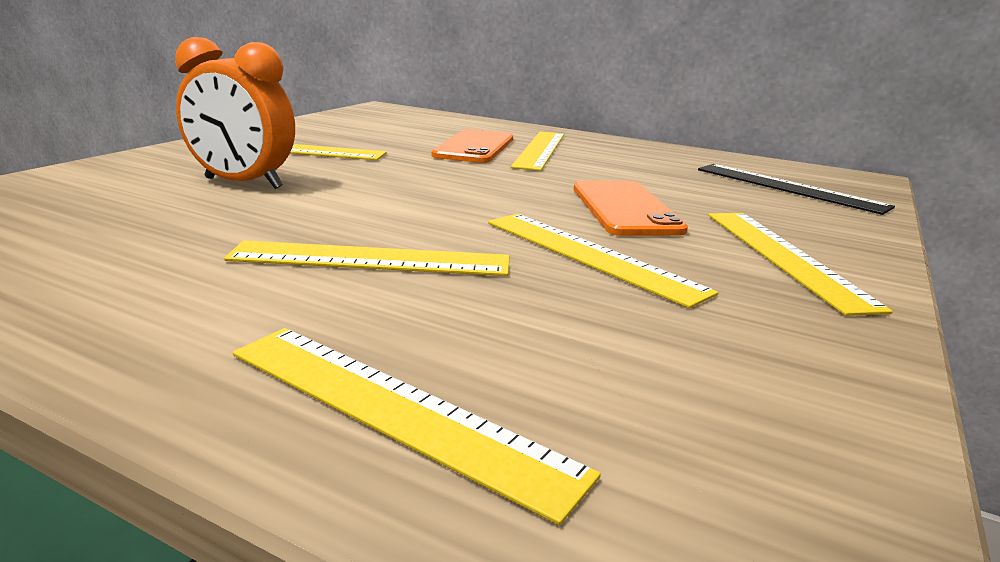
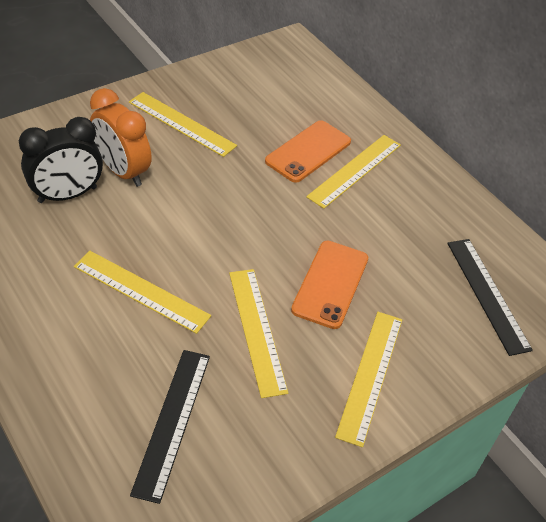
camera: 25 degrees right, 25 degrees up
yellow ruler [233,328,601,525] -> none
none -> black clock [19,117,103,203]
none -> black ruler [130,350,210,504]

